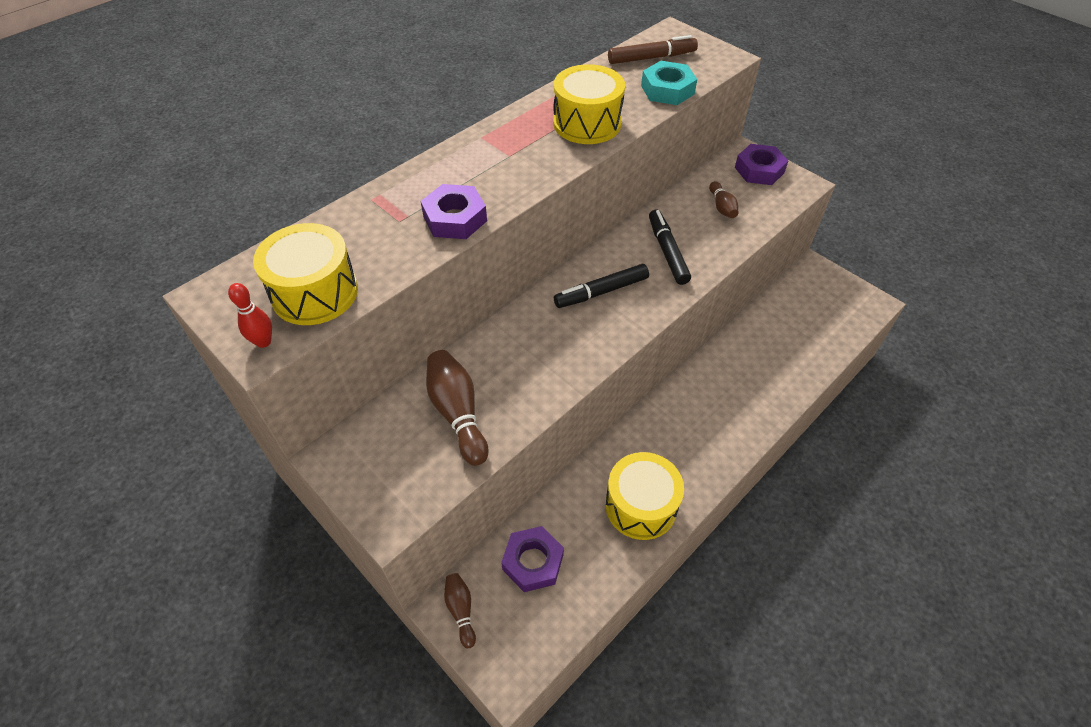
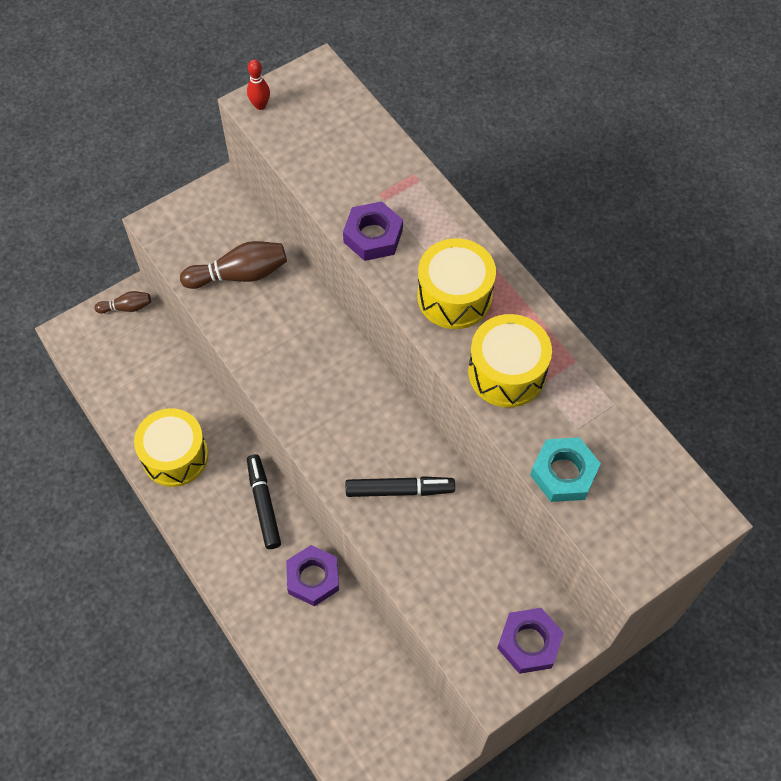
camera: 100 degrees right, 10 degrees up
yellow drum [253,223,358,325] -> yellow drum moved to [417,238,496,329]
purple nut [501,526,564,592] -> purple nut moved to [286,545,339,606]
black marker [554,264,649,308] -> black marker moved to [247,454,281,549]
brown marker [608,35,698,64] -> none
brown bowling pin [709,181,738,218] -> none

